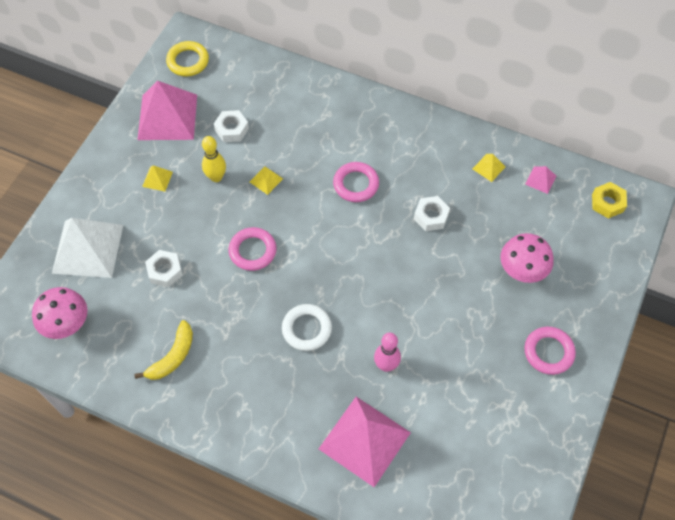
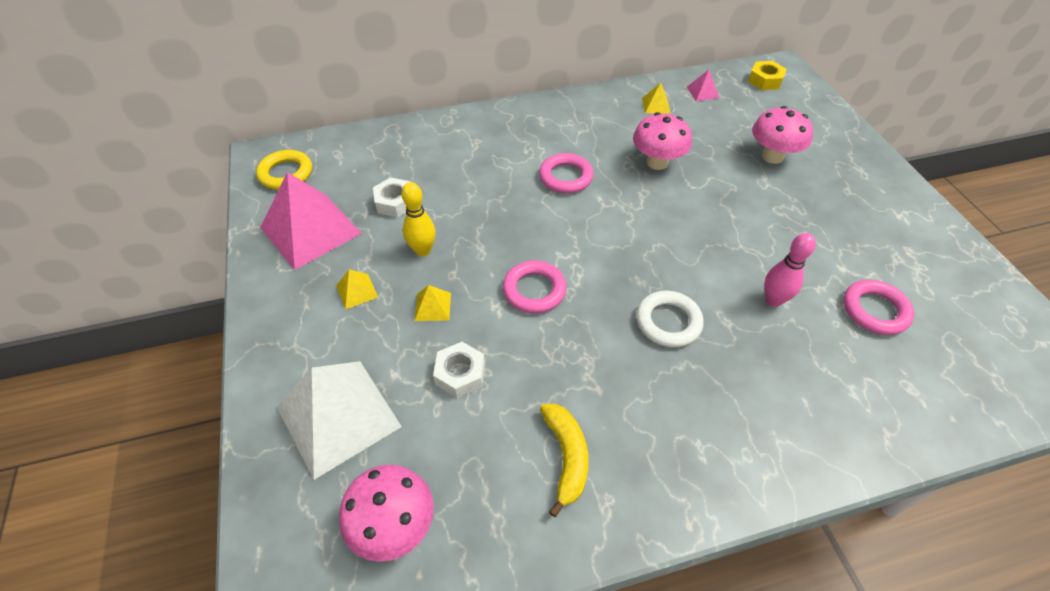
camera: 40 degrees left, 10 degrees down
yellow pyramid [250,167,283,195] -> yellow pyramid moved to [415,285,451,321]
pink pyramid [319,397,411,487] -> none
white nut [414,196,450,231] -> pink mushroom [633,112,692,170]
pink ring [524,327,576,375] -> pink ring moved to [844,280,914,335]

